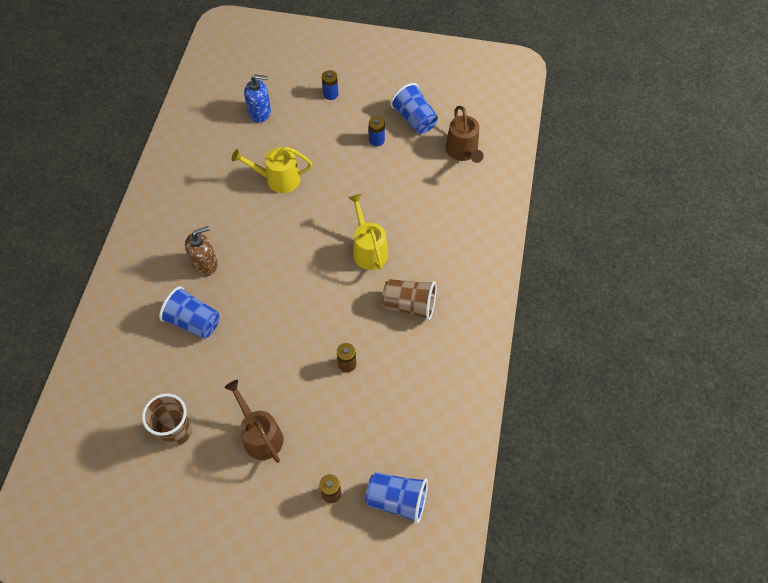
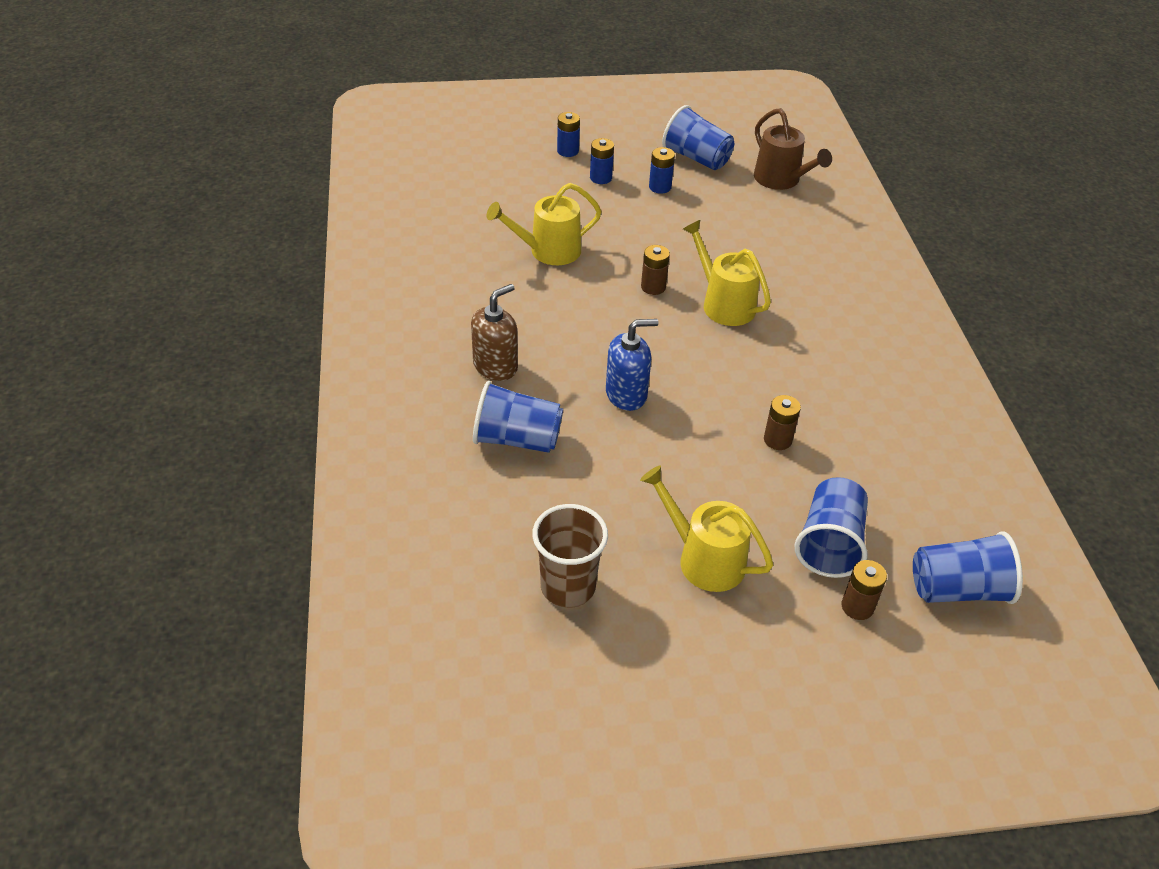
camera: 20 degrees left, 15 degrees down
brown watering can [224,380,283,463] -> yellow watering can [640,466,773,592]
blue soap dispenser [244,74,271,123] -> blue soap dispenser moved to [606,319,658,411]
brown cup [382,279,437,320] -> none
none -> blue battery [590,138,614,184]
none -> brown battery [641,245,670,295]
none -> blue cup [795,477,868,578]

